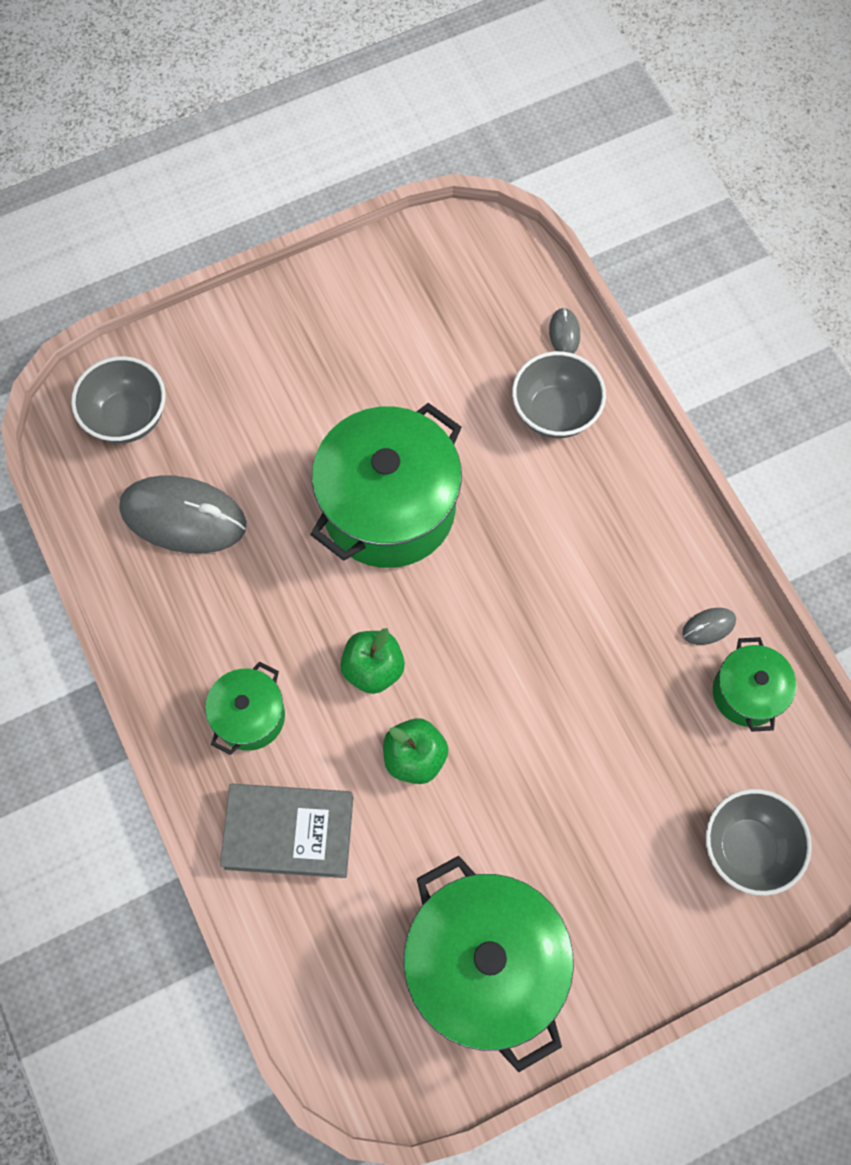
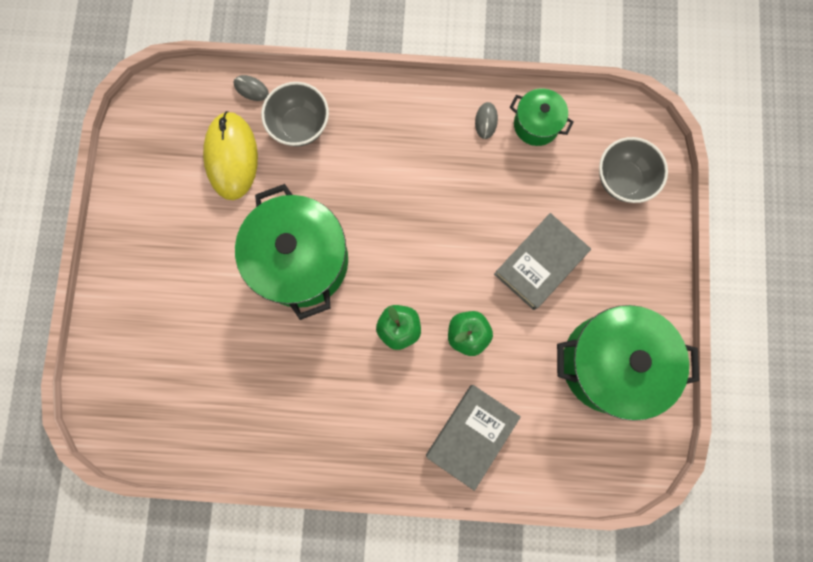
camera: 60 degrees left, 10 degrees up
grey bowl [71,356,166,444] -> none
grey mouse [119,475,247,554] -> none
green pot [205,661,285,755] -> none
none -> yellow mouse [203,111,258,200]
none -> grey book [494,213,591,310]

